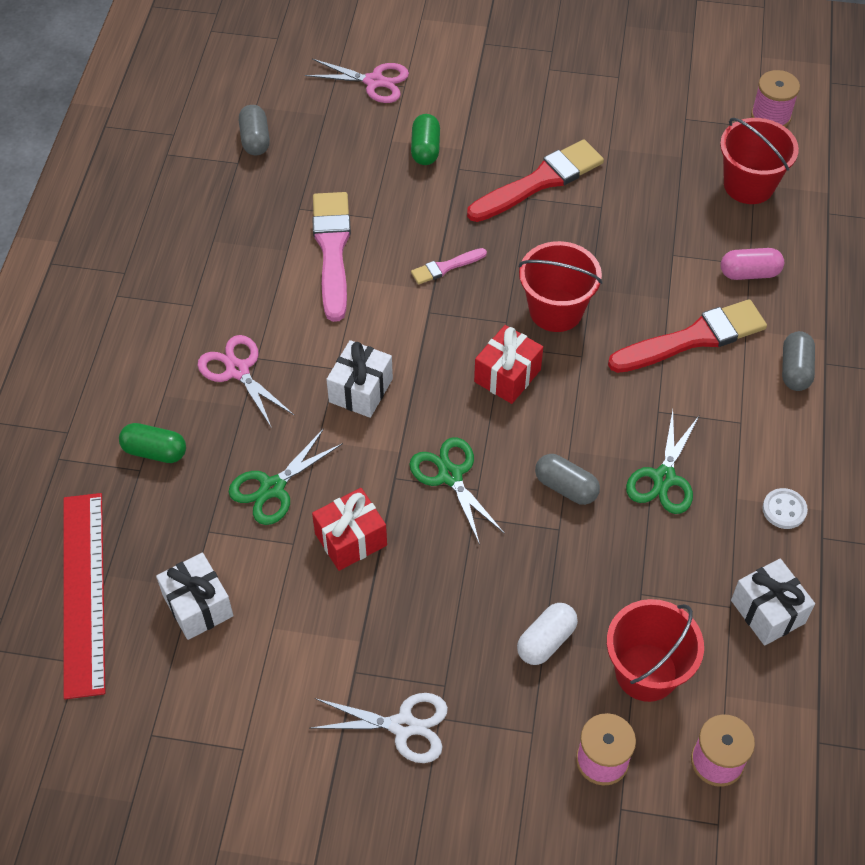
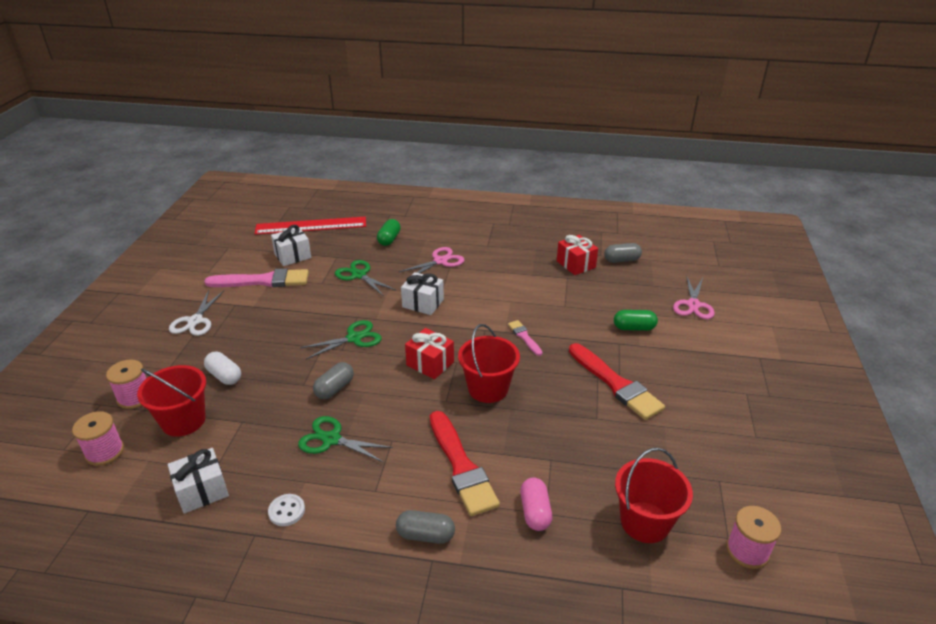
camera: 90 degrees right, 20 degrees down
pink brush [312,192,351,322] -> pink brush moved to [204,268,309,287]
red gift [312,488,387,571] -> red gift moved to [557,235,598,275]

